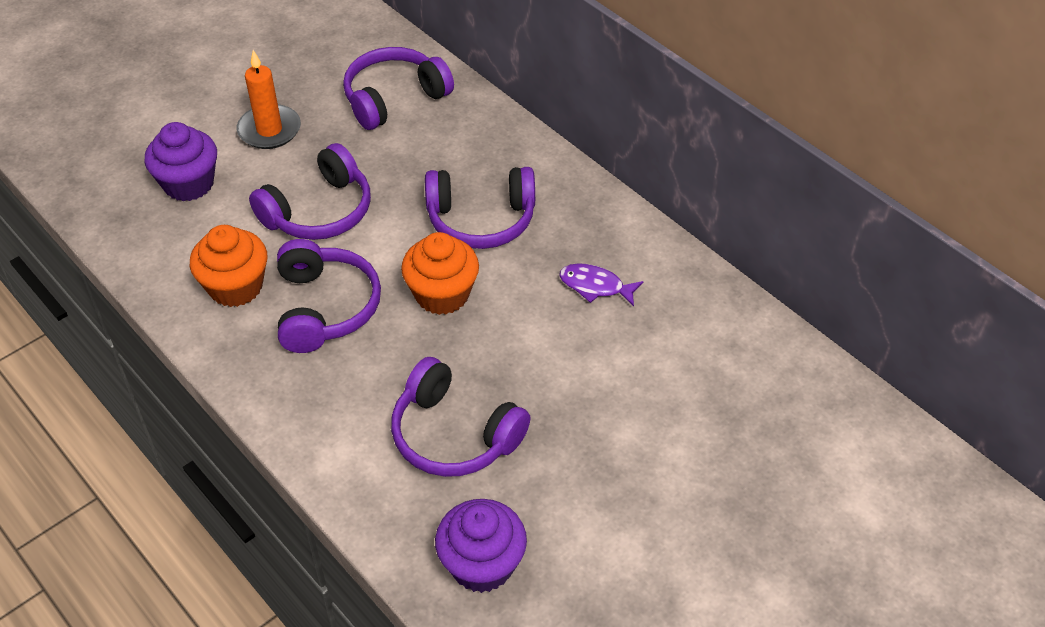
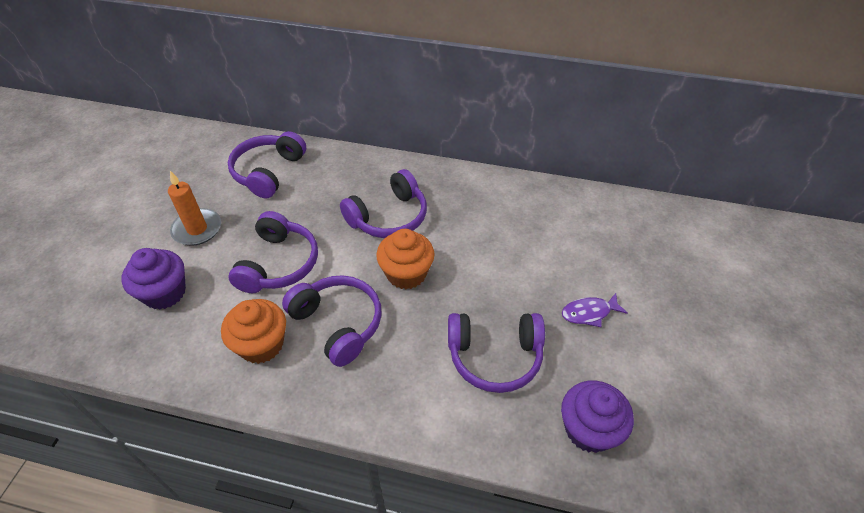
camera: 35 degrees left, 0 degrees up
purple fish [559,263,644,306] -> purple fish moved to [562,293,628,327]

